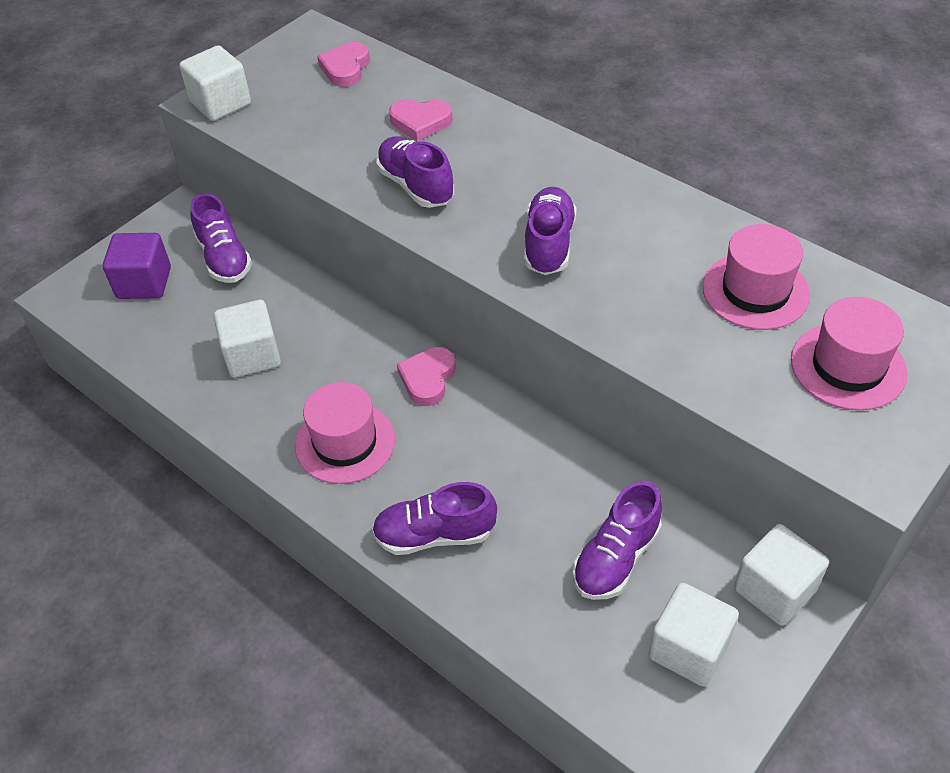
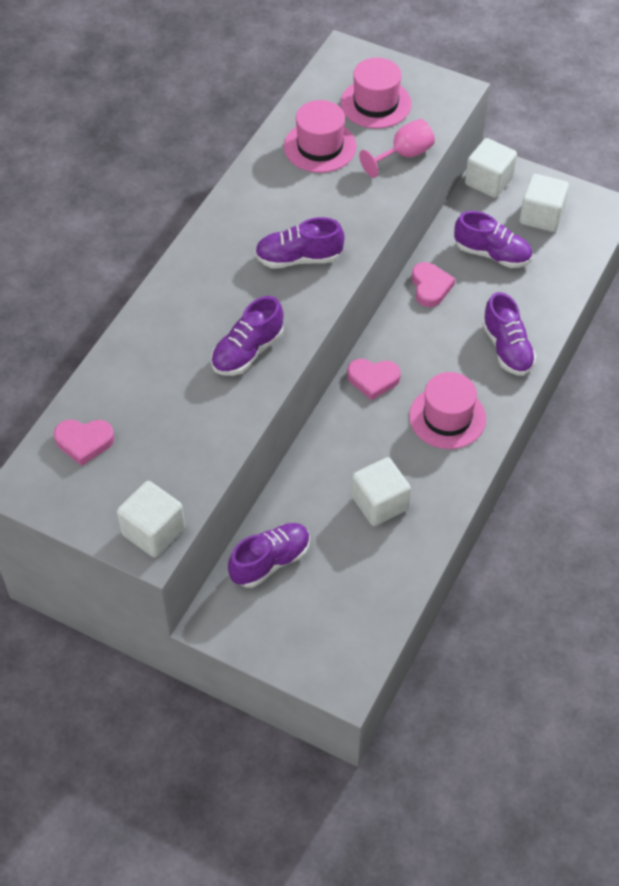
camera: 105 degrees left, 5 degrees up
purple cube [103,233,171,299] -> none
pink heart [389,99,453,141] -> pink heart moved to [412,262,455,307]
none -> pink goblet [359,119,435,178]

